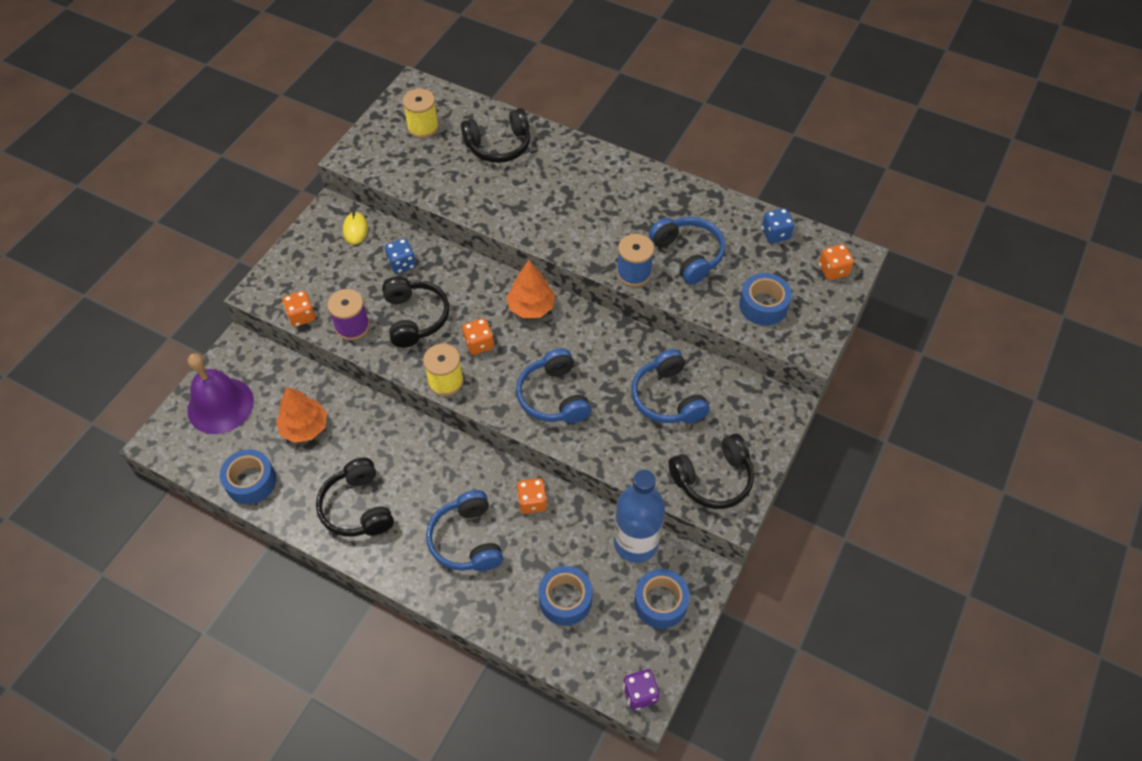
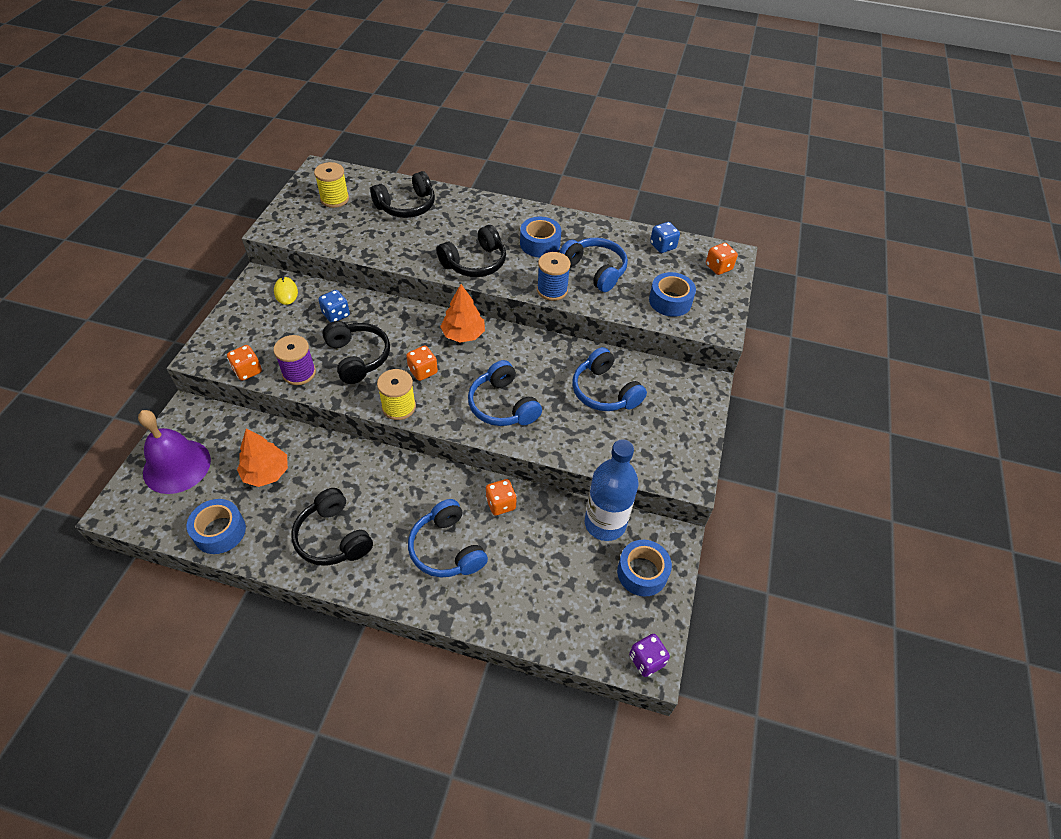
camera: 15 degrees left, 5 degrees down
blue tape [539,566,592,626] -> blue tape moved to [520,217,561,257]
black headphones [668,434,754,509] -> black headphones moved to [437,225,506,277]

